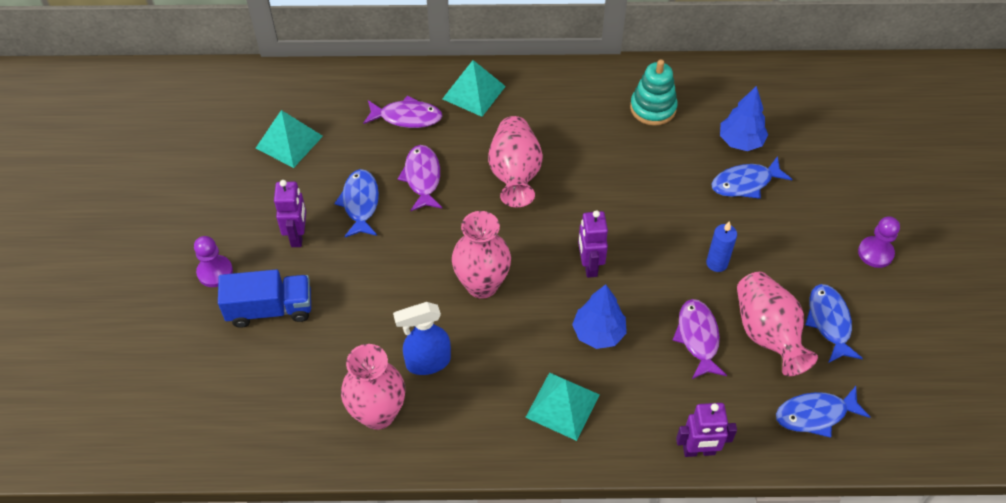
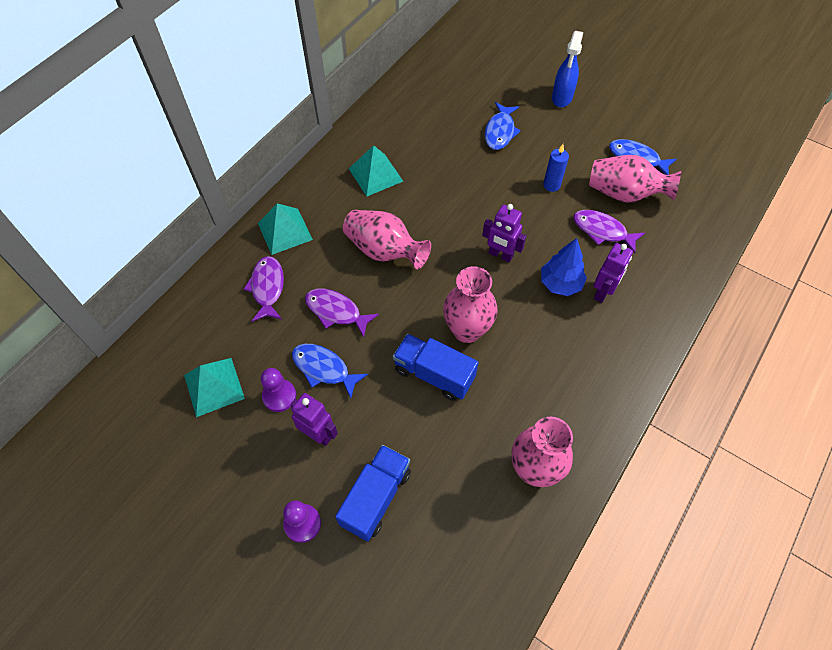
camera: 55 degrees left, 5 degrees up
purple fish [363,96,442,128] -> purple fish turned 45 degrees counterclockwise [244,256,284,322]
blue spray bottle [393,302,451,375] -> blue spray bottle moved to [552,31,583,107]
turquoise pyramid [525,372,600,441] -> turquoise pyramid moved to [349,145,403,197]
turquoise stacking toy [630,59,678,126] -> none
purple robot [676,403,737,457] -> purple robot moved to [593,243,633,303]
blue tree [720,86,768,151] -> none
blue fish [776,386,870,438] -> none
purple pawn [858,217,900,268] -> purple pawn moved to [261,368,296,412]
none -> blue truck [393,334,479,401]

